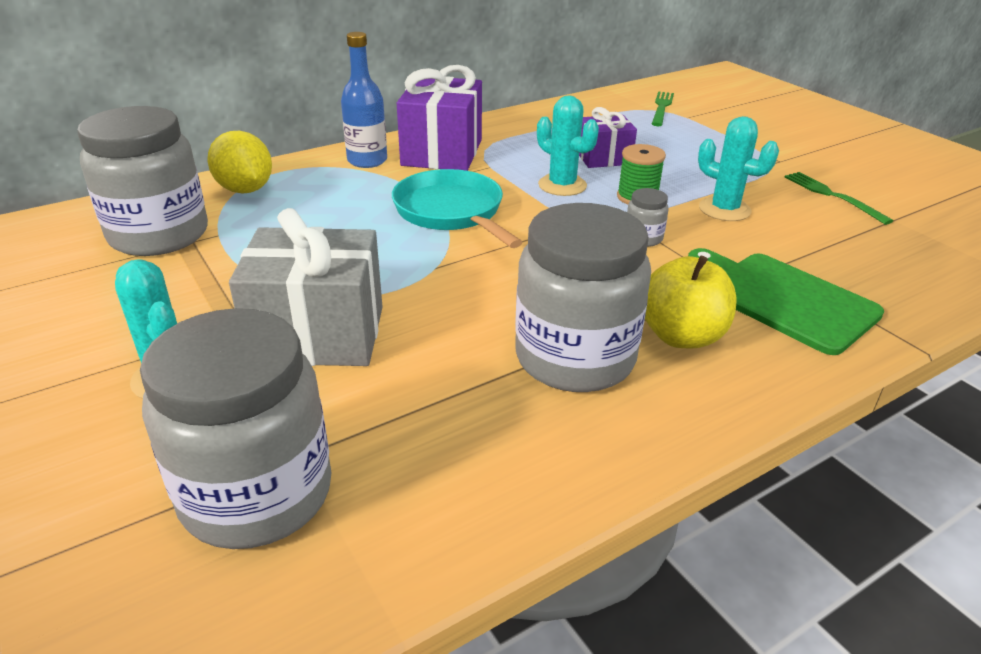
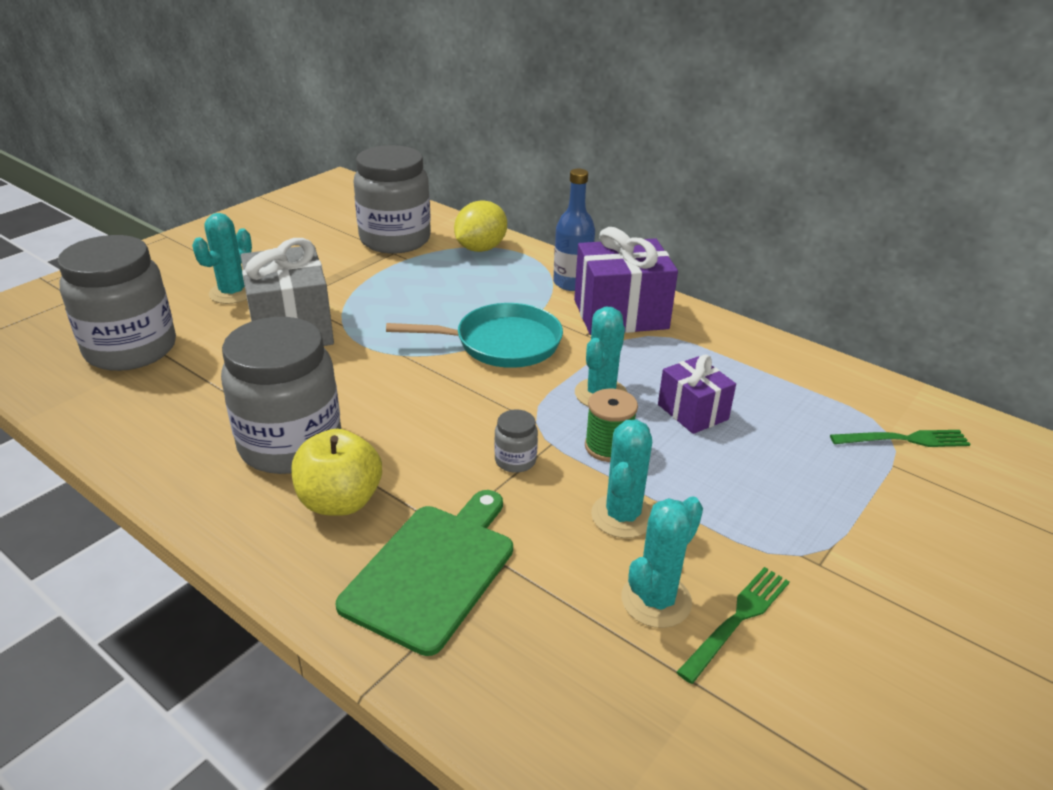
camera: 70 degrees right, 0 degrees up
turquoise pan [392,169,523,248] -> turquoise pan turned 45 degrees clockwise [386,303,563,368]
none -> turquoise cactus [621,496,703,628]

